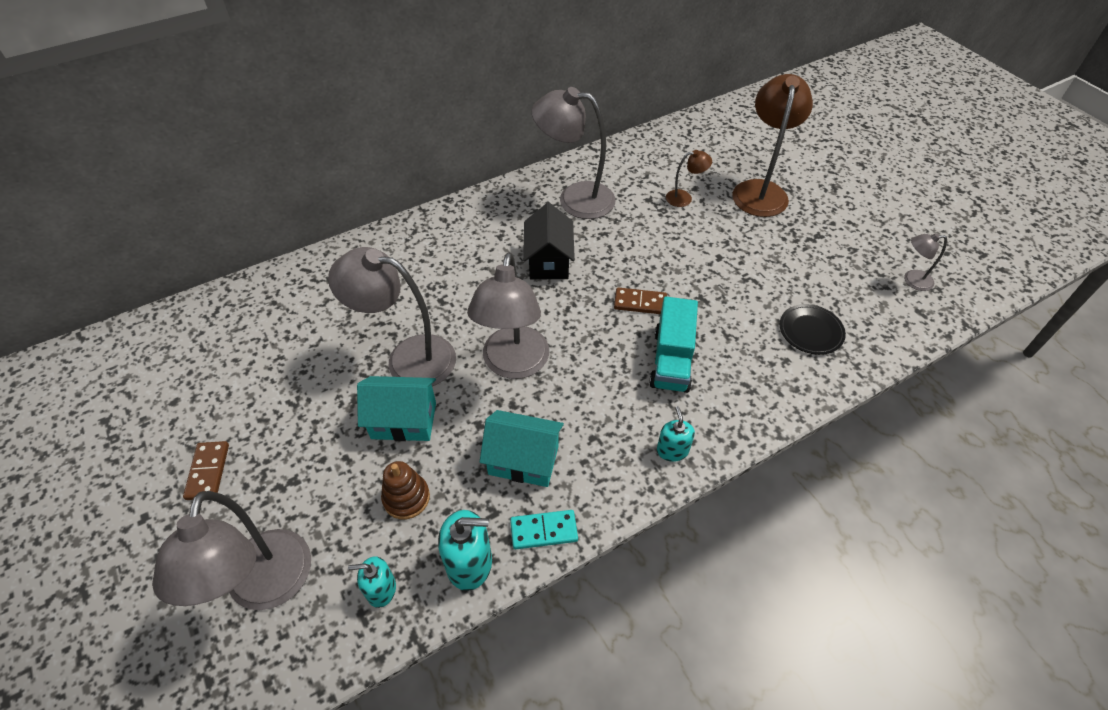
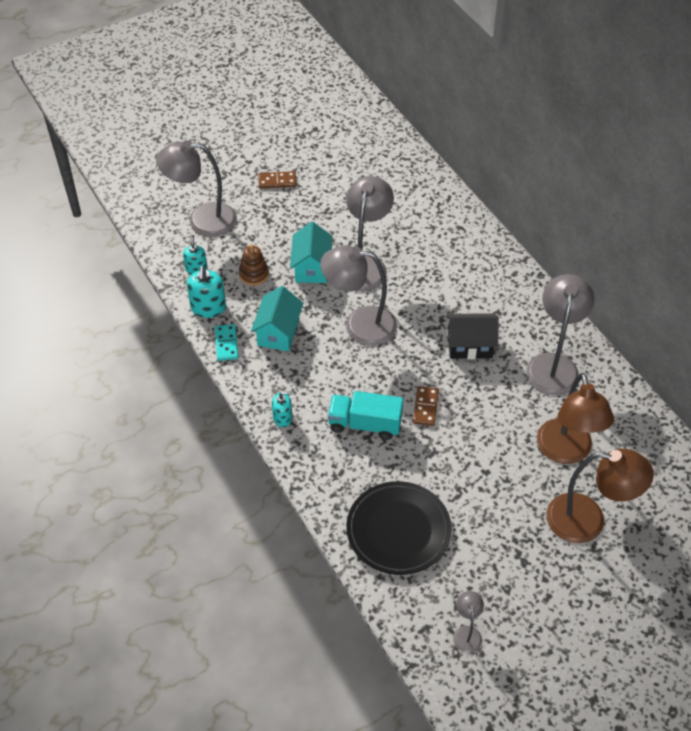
camera: 90 degrees right, 0 degrees up
brown lamp [666,150,712,207] -> brown lamp [537,373,614,464], size x2.13
black plate [780,304,846,355] -> black plate [346,481,452,575], size x1.84

